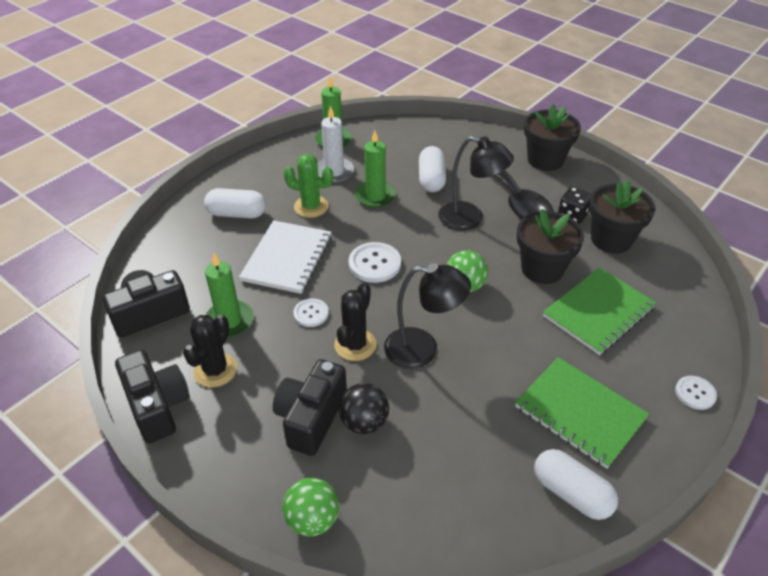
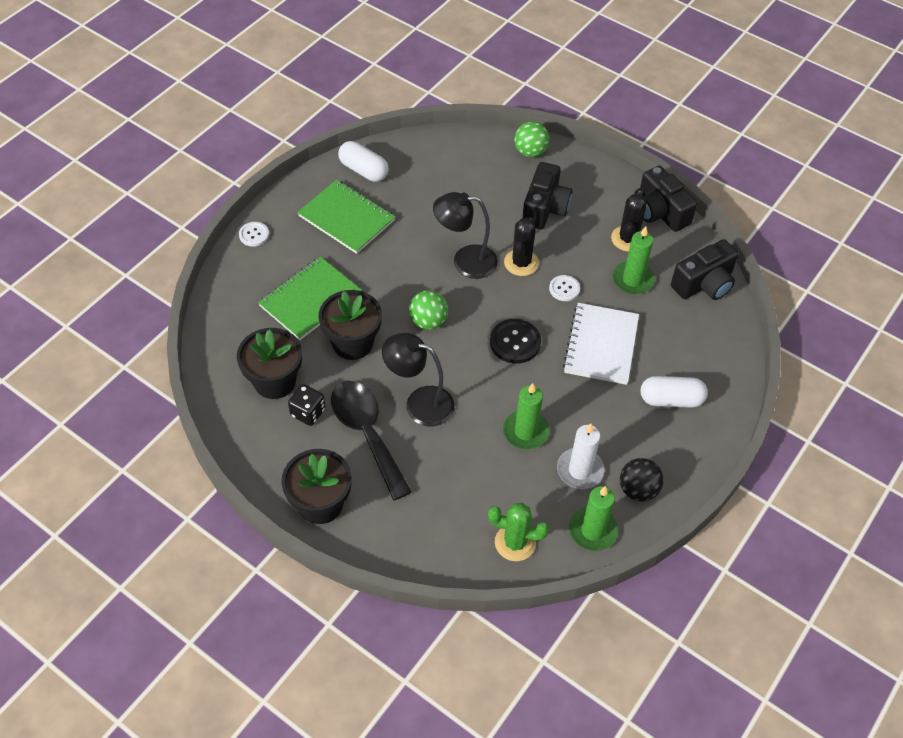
camera: 175 degrees right, 10 degrees up
green cactus [284,154,333,218] -> green cactus moved to [488,503,549,561]
black ball [339,383,389,434] -> black ball moved to [620,458,664,502]
white button [349,242,401,283] -> black button [490,319,541,364]
white capsule [419,146,446,192] -> none

